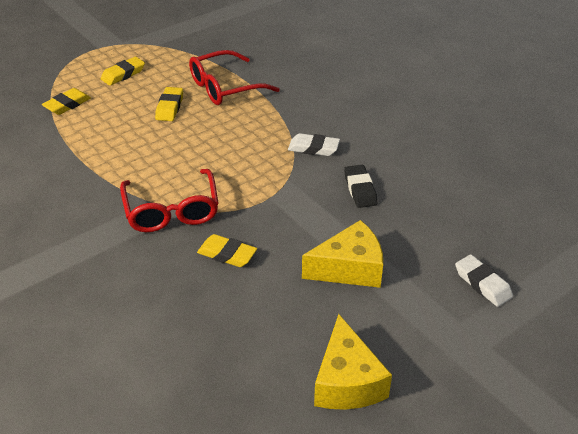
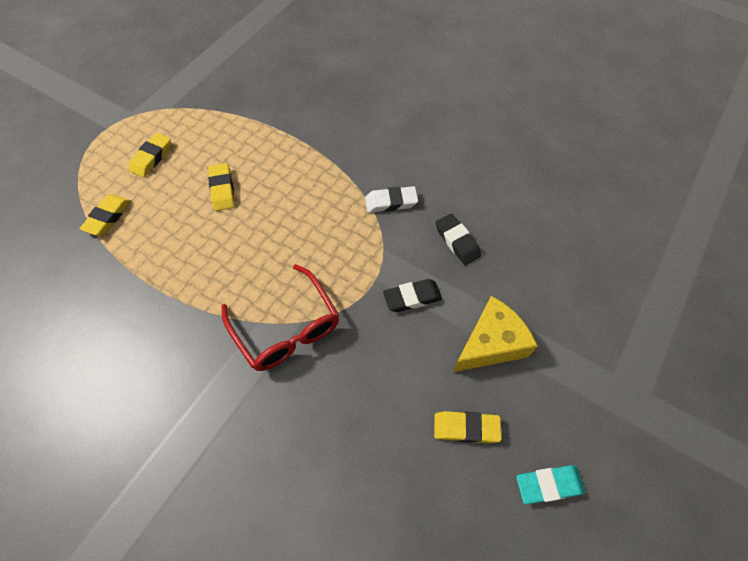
camera: 20 degrees left, 20 degrees up
red glasses [189,50,280,105] -> none
yellow eraser [197,234,257,267] -> yellow eraser moved to [434,411,502,443]
yellow cheese [314,314,392,410] -> turquoise eraser [516,465,585,505]
white eraser [455,254,513,307] -> none
none -> black eraser [383,279,442,312]

